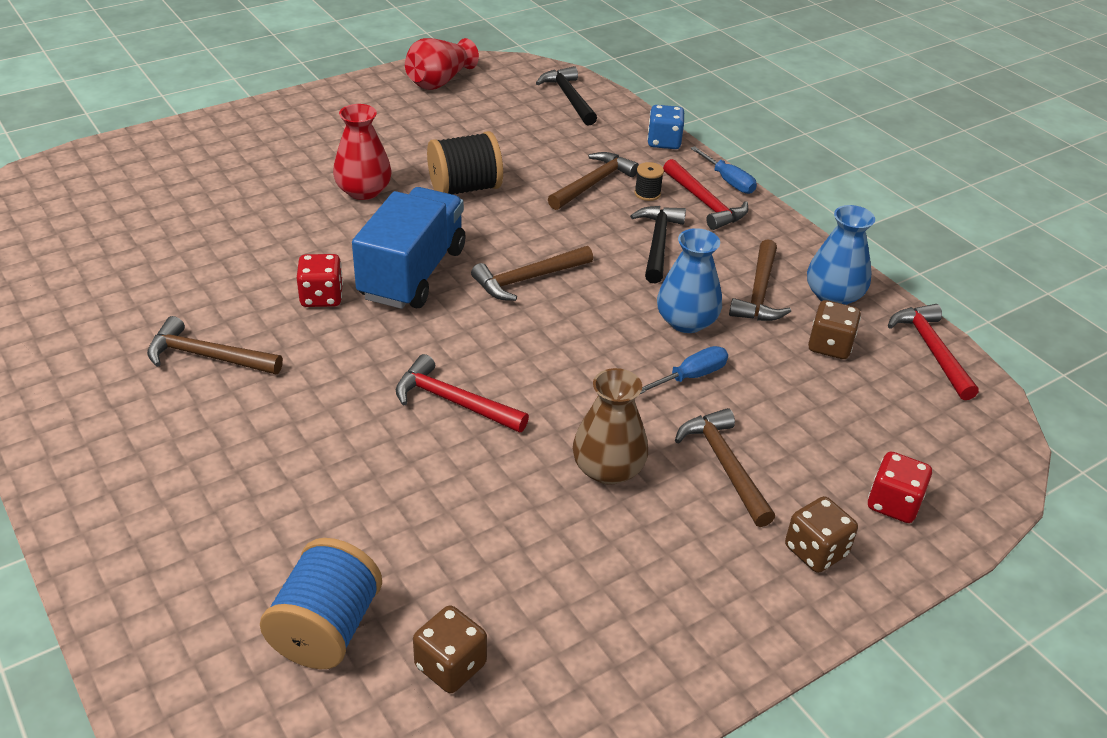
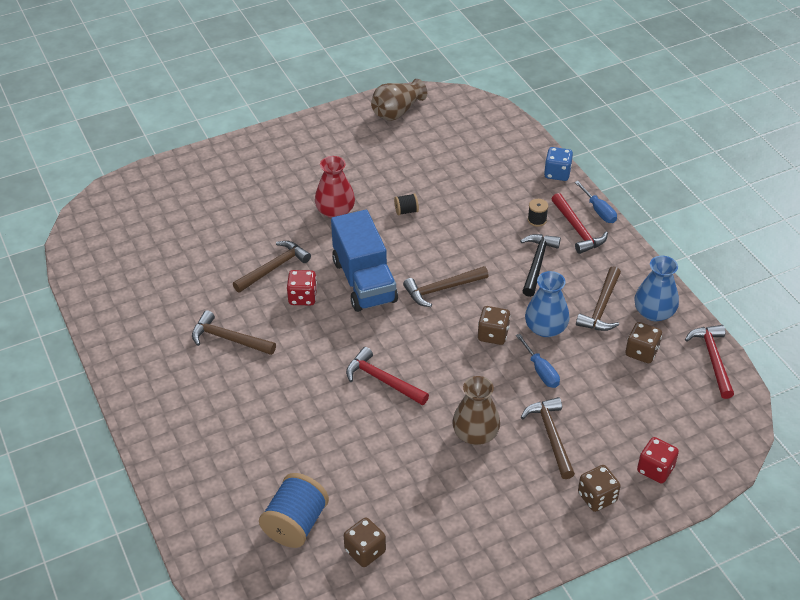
camera: 10 degrees right, 5 degrees up
blue truck [352,187,465,309] -> blue truck turned 135 degrees clockwise [331,210,398,312]
red vase [405,38,479,90] -> brown vase [371,79,427,121]
black spool [427,131,503,195] -> black spool [394,193,419,215], size x0.47
black hammer [536,66,597,125] -> none
brown hammer [548,152,639,210] -> brown hammer moved to [233,241,311,293]
blue screwdriver [640,346,728,394] -> blue screwdriver turned 90 degrees clockwise [516,334,560,388]
none -> brown dice [478,306,510,345]

